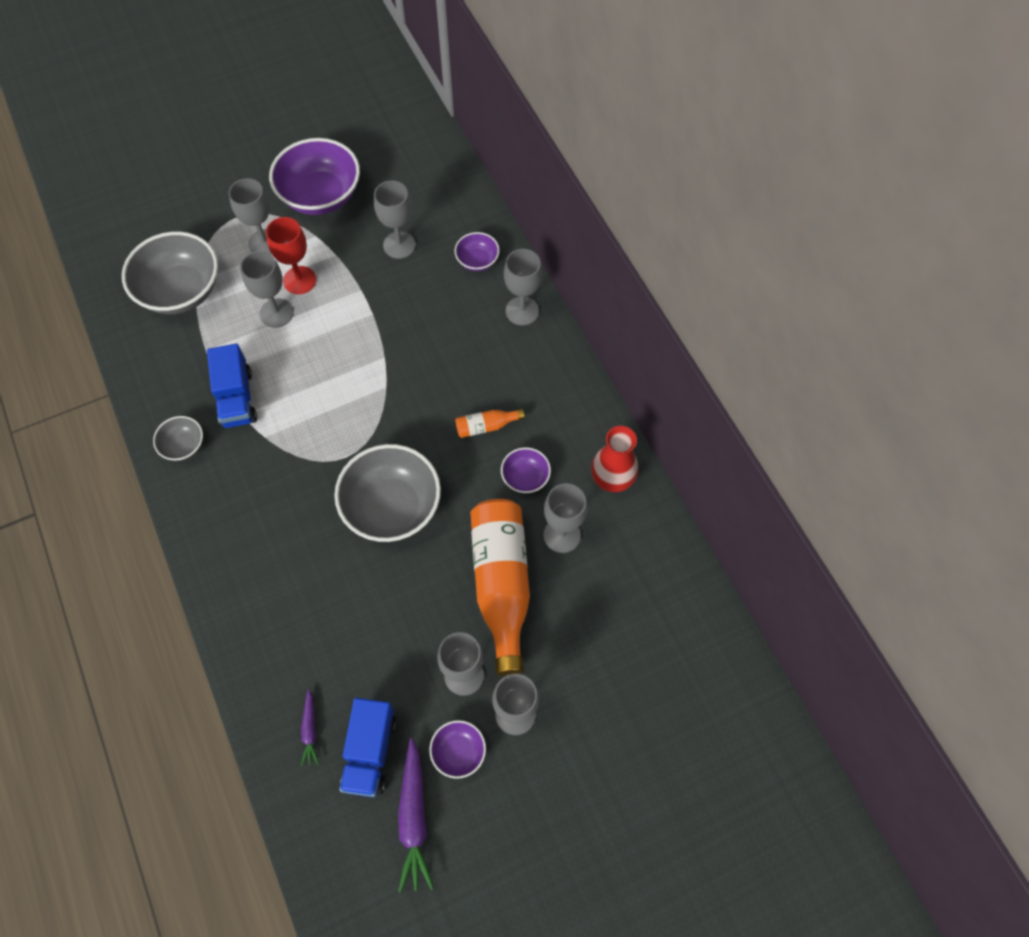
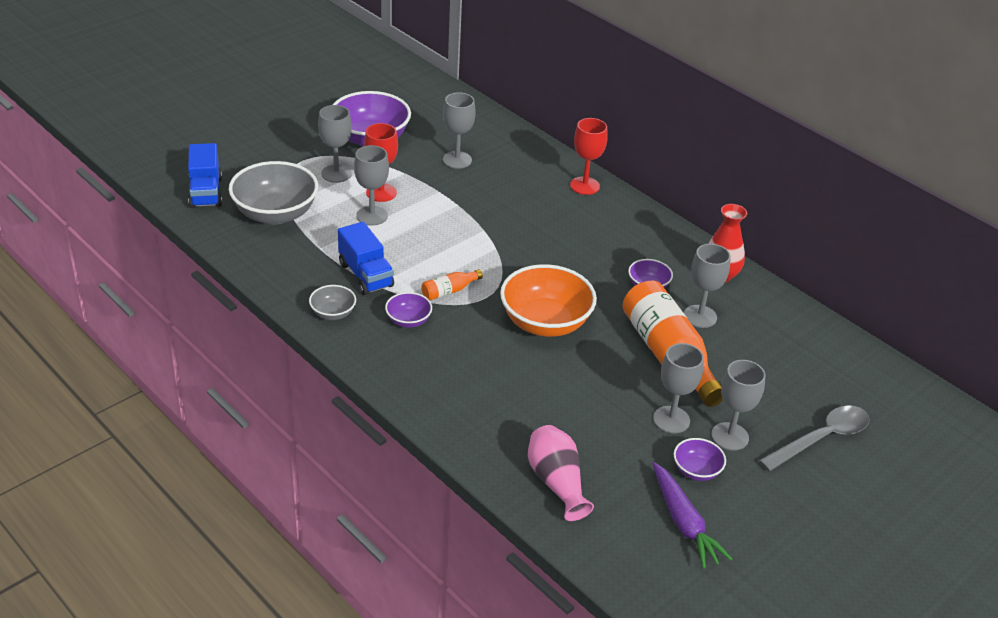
camera: 20 degrees left, 25 degrees down
purple carrot [301,689,319,767] -> pink vase [528,425,594,521]
grey bowl [334,444,441,542] -> orange bowl [500,264,597,337]
blue truck [339,698,396,797] -> blue truck moved to [188,143,222,208]
purple bowl [455,232,500,271] -> purple bowl moved to [385,292,432,328]
orange bottle [455,409,525,438] -> orange bottle moved to [421,269,483,300]
grey goblet [504,249,542,326] -> red goblet [570,118,608,195]
none -> grey spoon [759,405,870,471]

